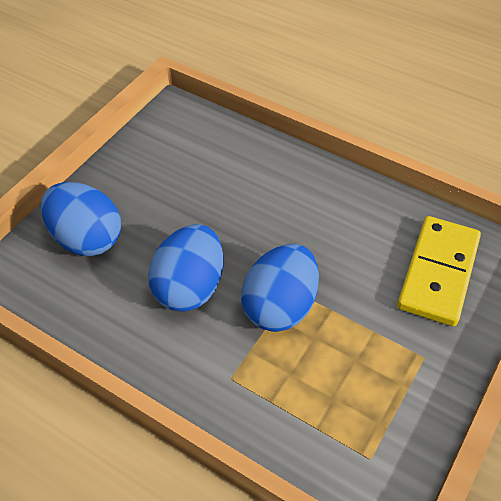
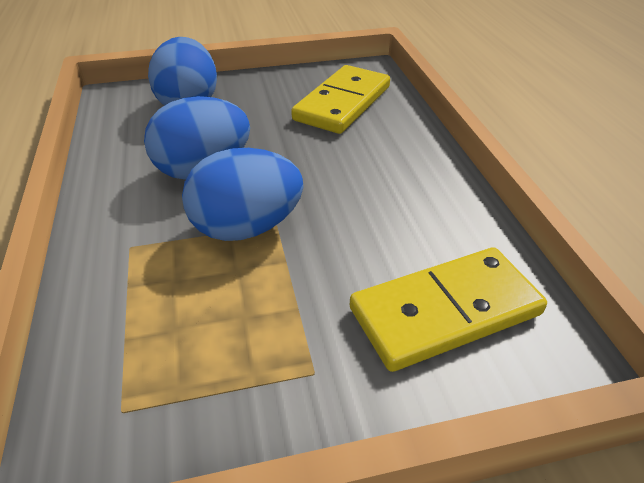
camera: 45 degrees right, 10 degrees down
none -> yellow domino [291,65,390,134]

